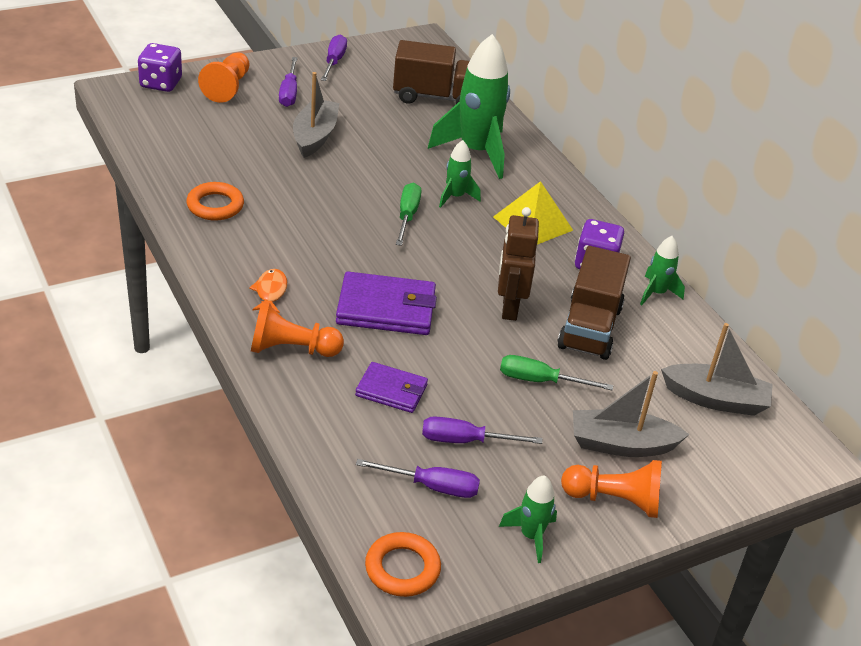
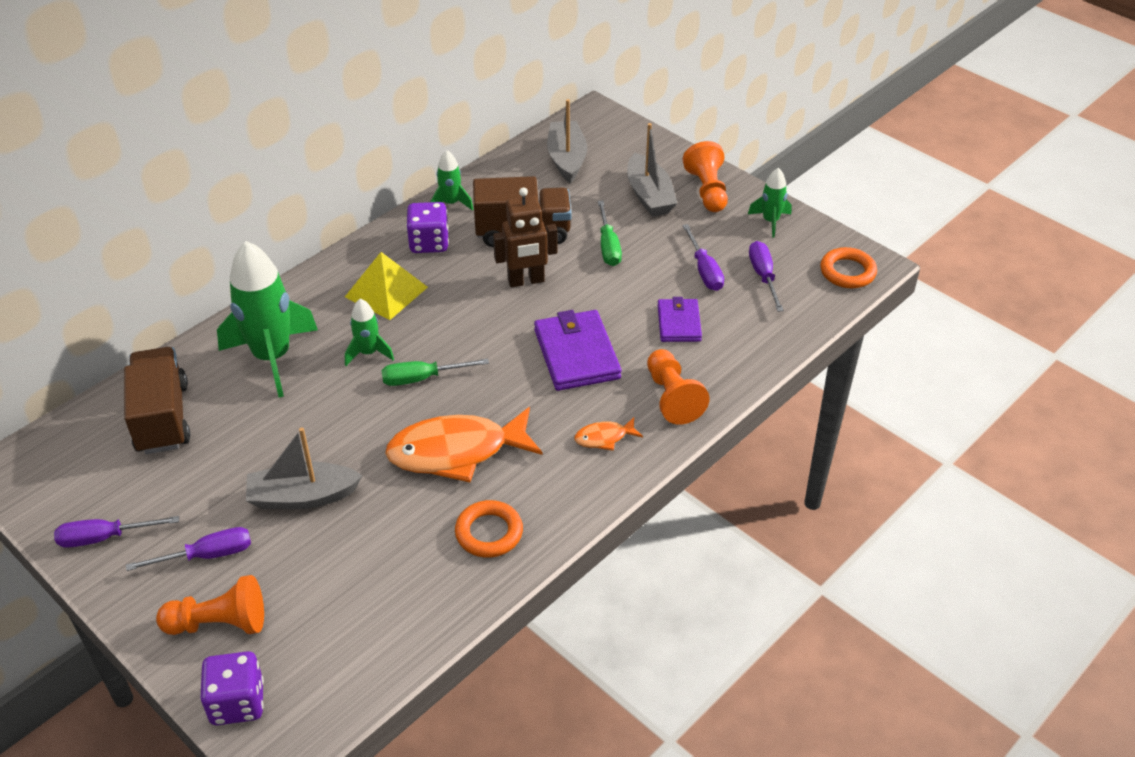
camera: 105 degrees left, 5 degrees up
none -> orange fish [385,407,543,482]

